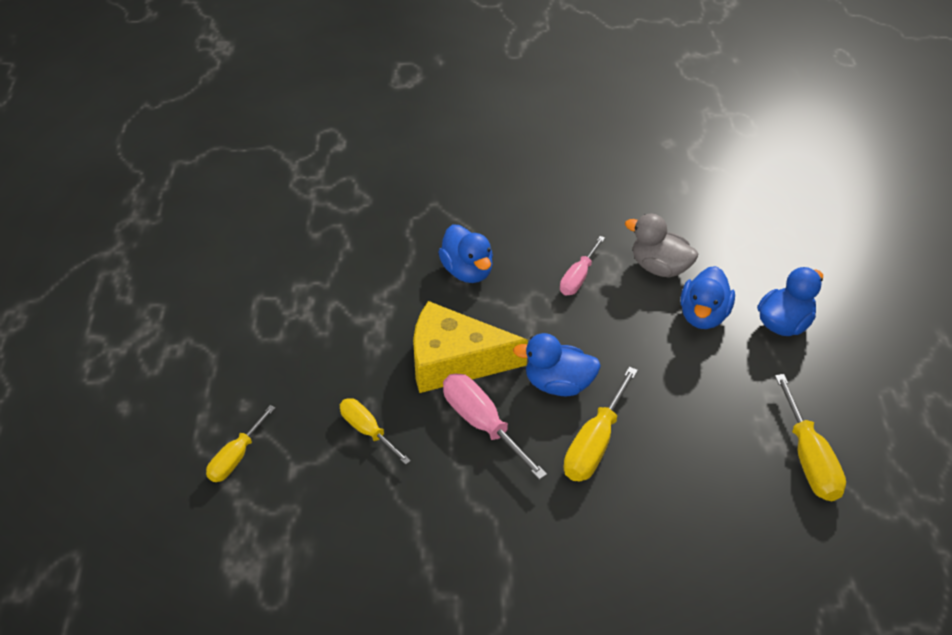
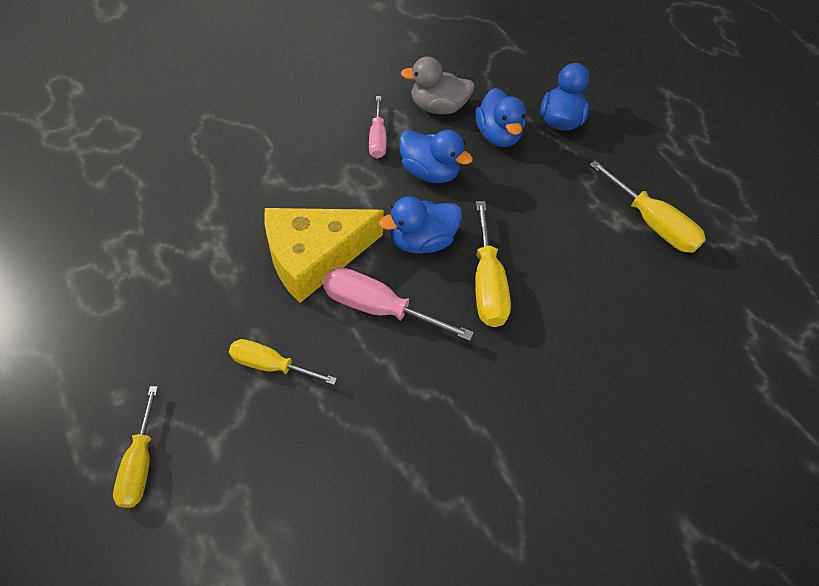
camera: 35 degrees left, 10 degrees up
blue duck [438,224,493,283] -> blue duck moved to [399,130,473,183]

